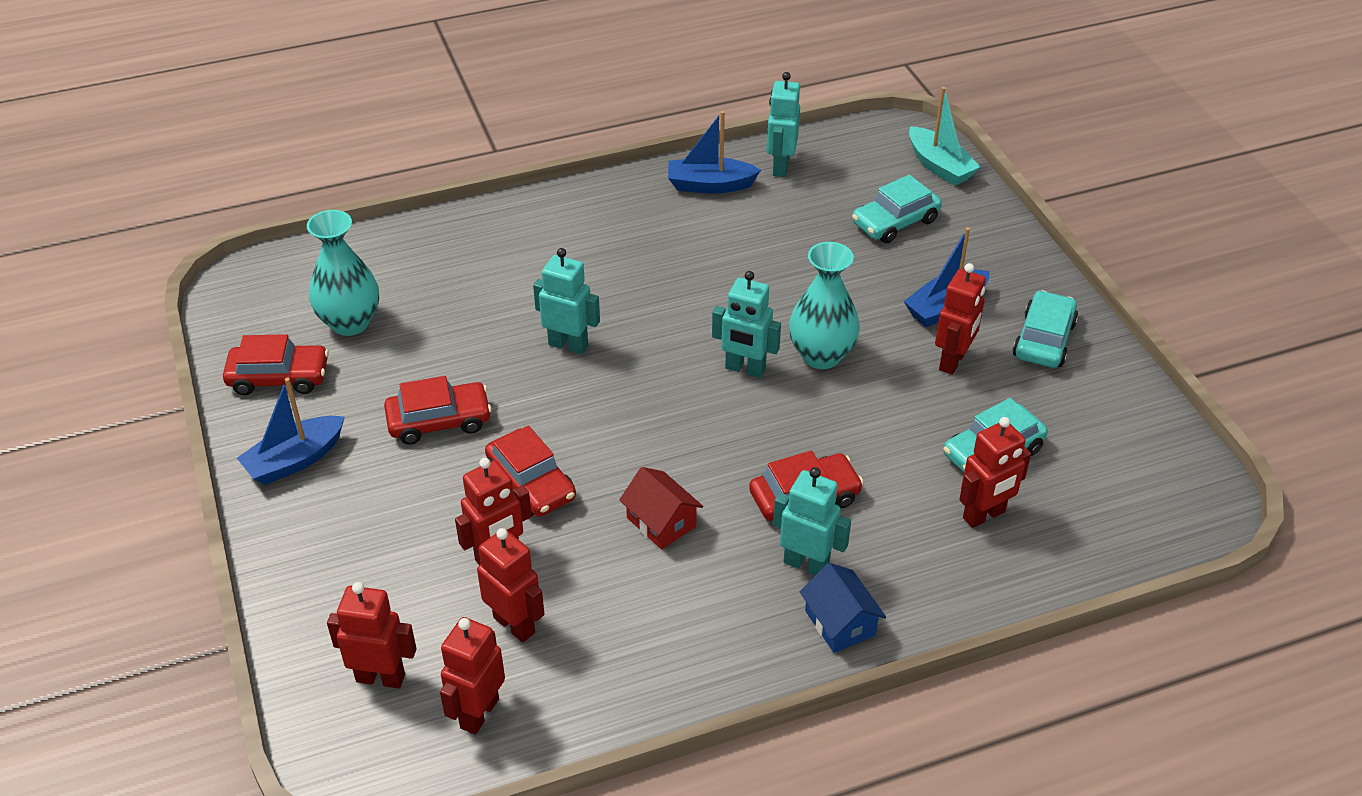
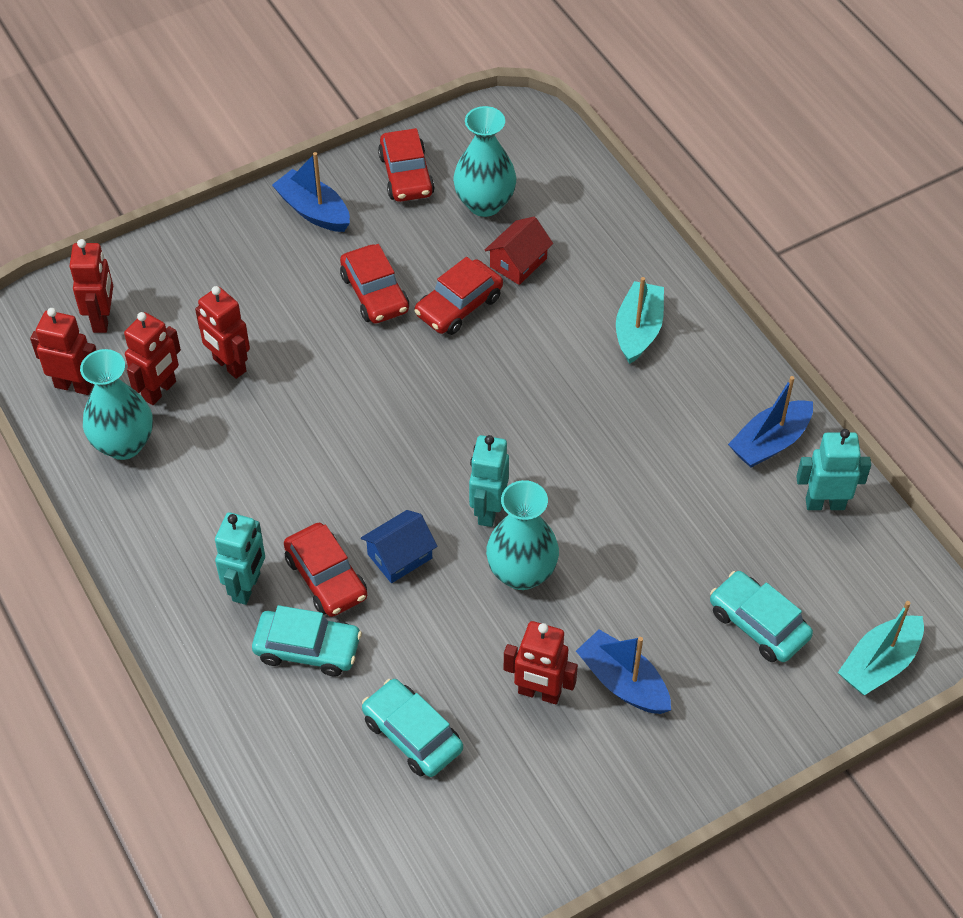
camera: 80 degrees right, 10 degrees up
red car [485,426,576,517] -> red car moved to [414,257,503,335]
turquoise robot [533,248,600,355] -> none
red house [619,467,703,550] -> red house moved to [485,217,553,285]
blue boat [668,111,761,194] -> blue boat turned 120 degrees counterclockwise [728,376,813,468]
blue house [800,563,886,653] -> blue house moved to [361,510,438,583]
red robot [959,417,1031,528] -> none
turquoise car [1013,290,1078,368] -> turquoise car moved to [252,605,362,677]
none -> turquoise vase [80,349,153,460]
none -> turquoise boat [616,277,664,364]

